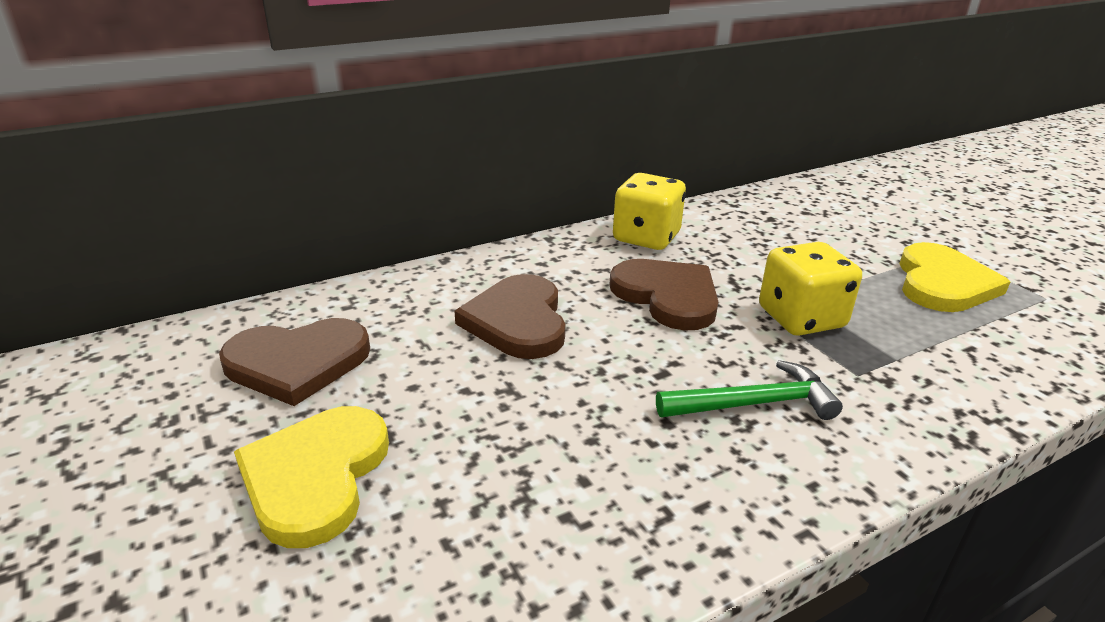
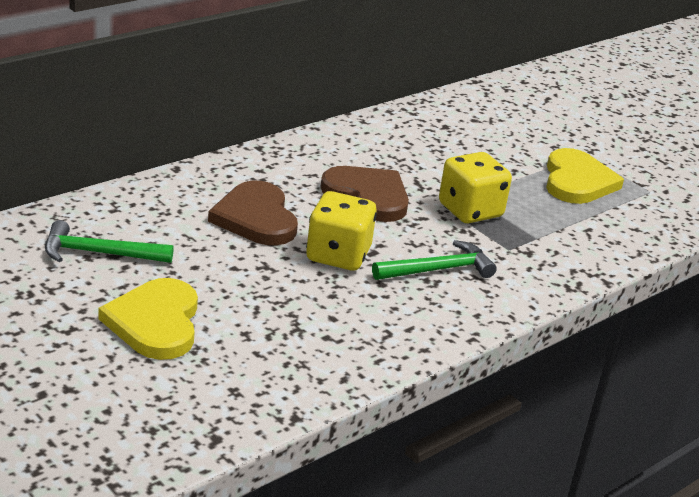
camera: 15 degrees left, 0 degrees up
brown heart [219,318,370,406] -> green hammer [45,220,174,263]
yellow dice [613,173,686,250] -> yellow dice moved to [306,191,377,271]

